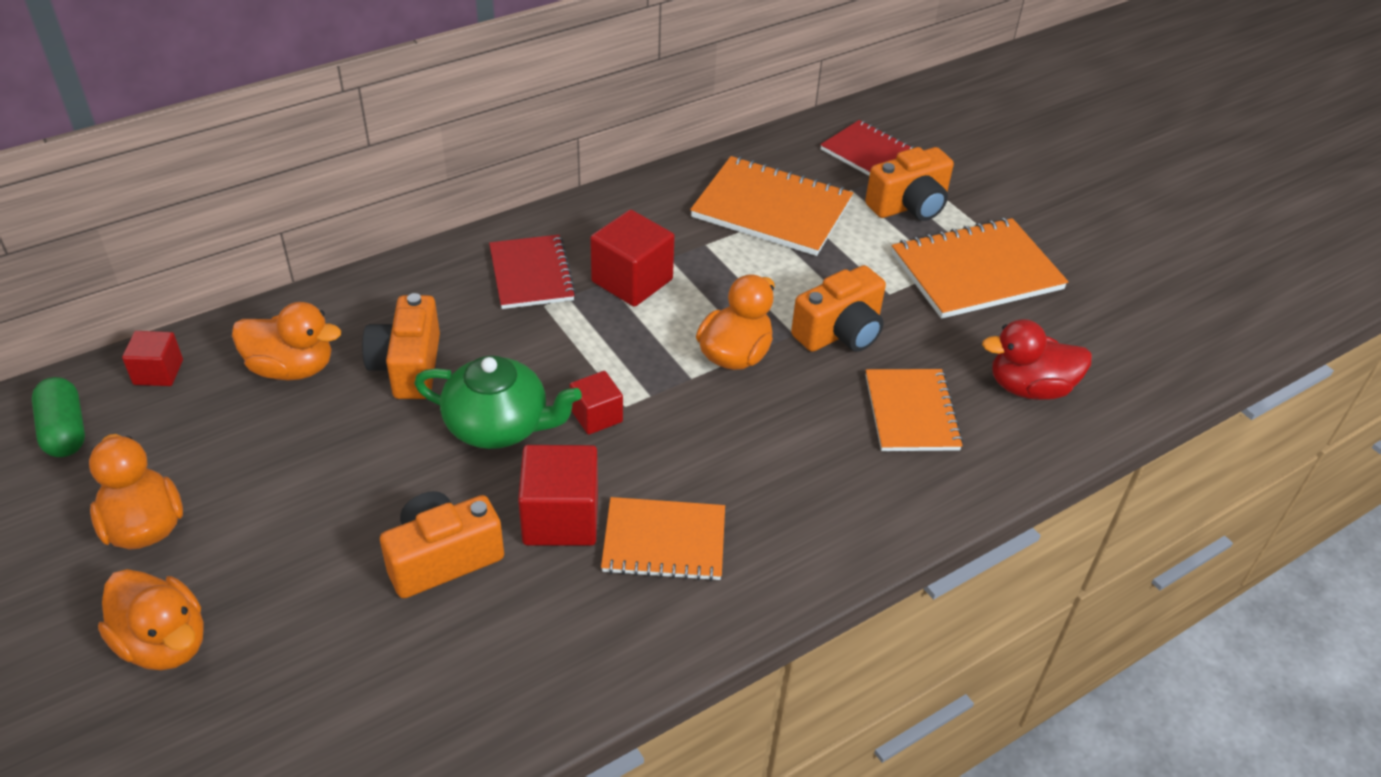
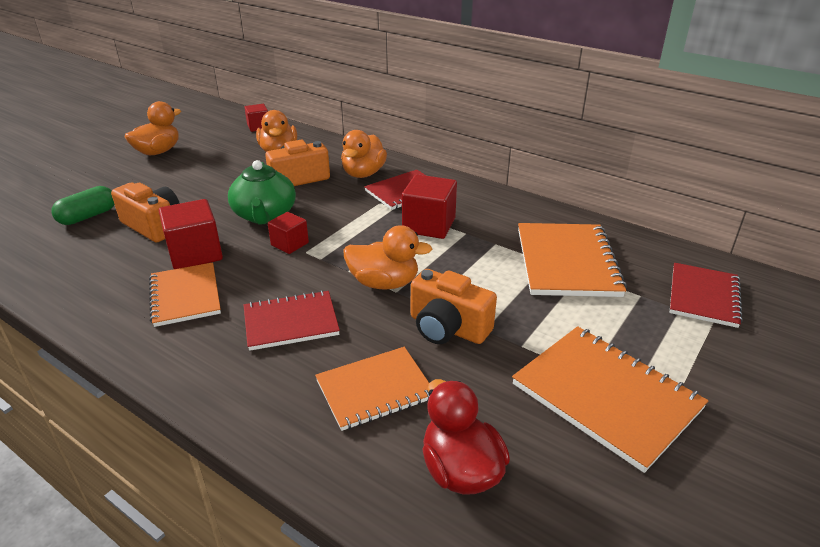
camera: 70 degrees right, 10 degrees down
green capsule [32,377,85,457] -> green capsule moved to [52,186,114,225]
orange duck [98,569,204,670] -> orange duck moved to [341,130,387,178]
orange camera [865,147,954,221] -> none
none -> red notebook [244,290,340,351]

